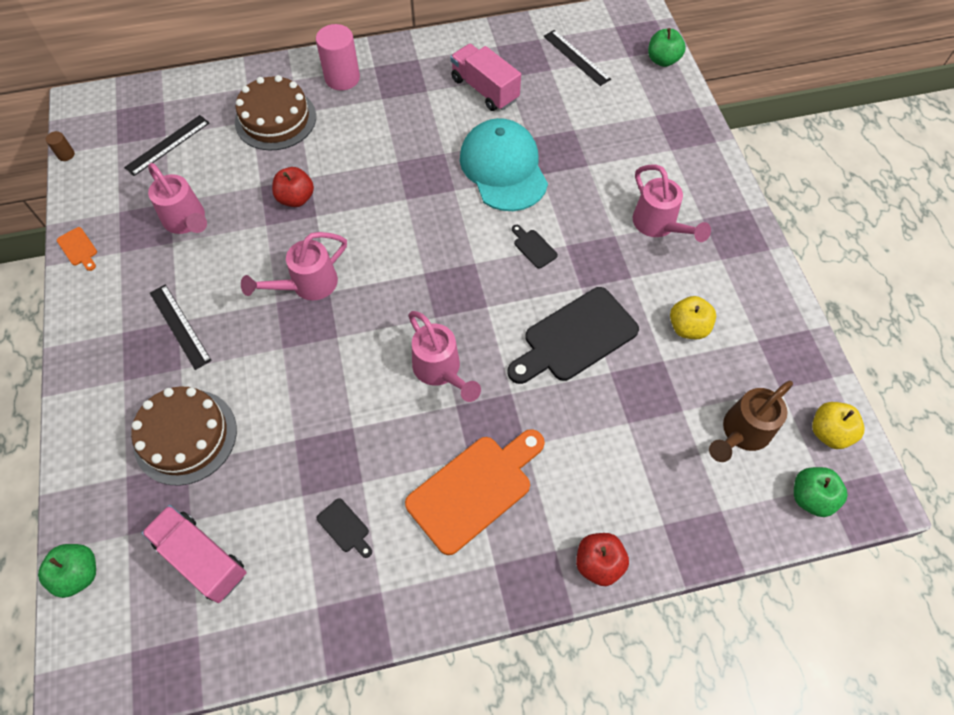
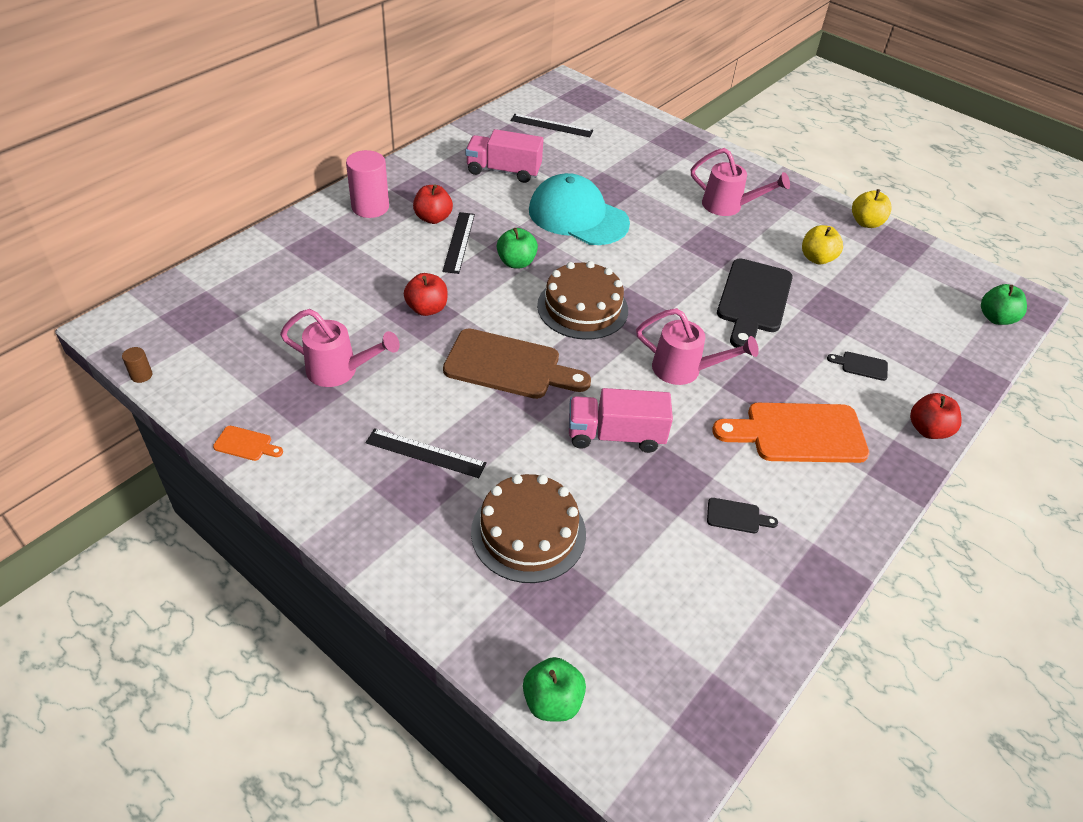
camera: 40 degrees left, 15 degrees down
black ruler [124,115,209,176] -> black ruler moved to [442,212,475,274]
pink truck [142,505,246,603] -> pink truck moved to [569,388,673,453]
brown cake [235,75,316,151] -> brown cake moved to [537,261,628,340]
pink watering can [241,232,347,300] -> brown cutting board [443,328,591,399]
orange cutting board [405,429,545,555] -> orange cutting board turned 105 degrees counterclockwise [712,403,869,463]
black cutting board [512,225,558,269] -> black cutting board moved to [827,352,888,381]
green apple [648,28,686,67] -> green apple moved to [497,228,538,268]
brown watering can [709,381,793,462] -> none
yellow apple [812,402,865,449] -> yellow apple moved to [852,189,892,228]
none -> red apple [413,184,453,224]

